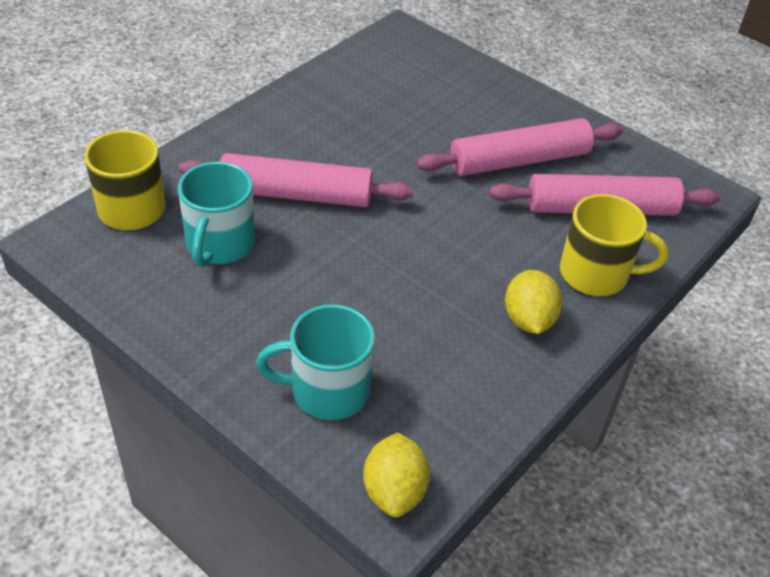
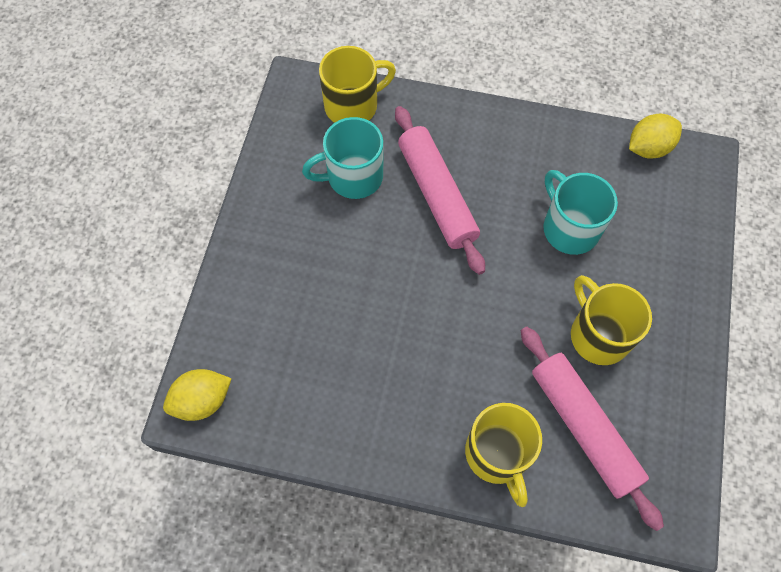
camera: 65 degrees right, 20 degrees up
turquoise mug [256,304,375,420] -> turquoise mug moved to [543,170,618,255]
pink rolling pin [416,118,623,176] -> yellow mug [571,275,652,365]
yellow lemon [505,270,563,334] -> yellow lemon moved to [629,114,682,159]

